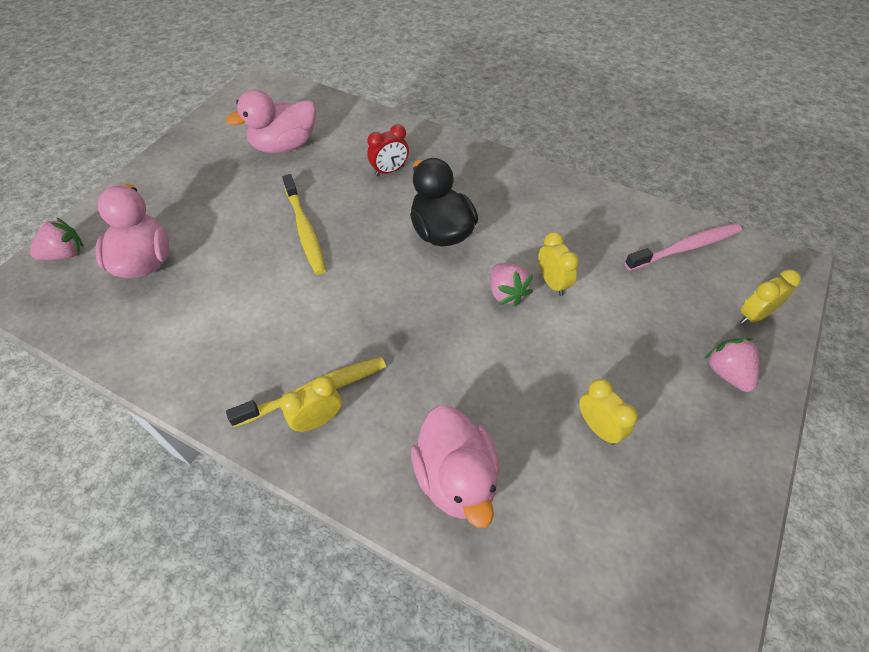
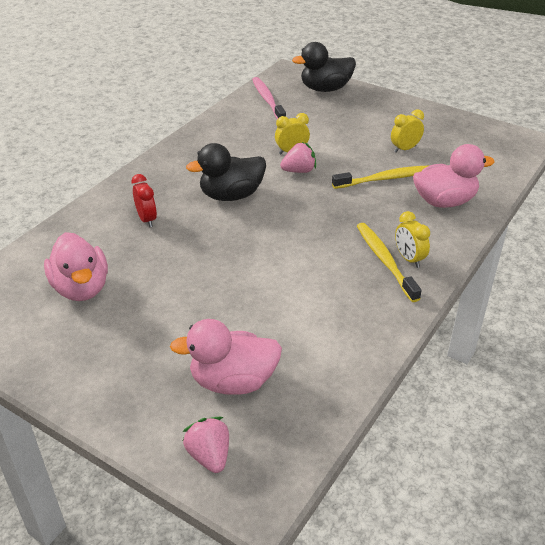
camera: 85 degrees left, 15 degrees down
yellow toothbrush [282,174,326,275] -> yellow toothbrush moved to [332,165,430,189]
pink strawberry [704,338,759,392] -> none
yellow clock [740,269,801,324] -> black duck [292,42,356,92]

